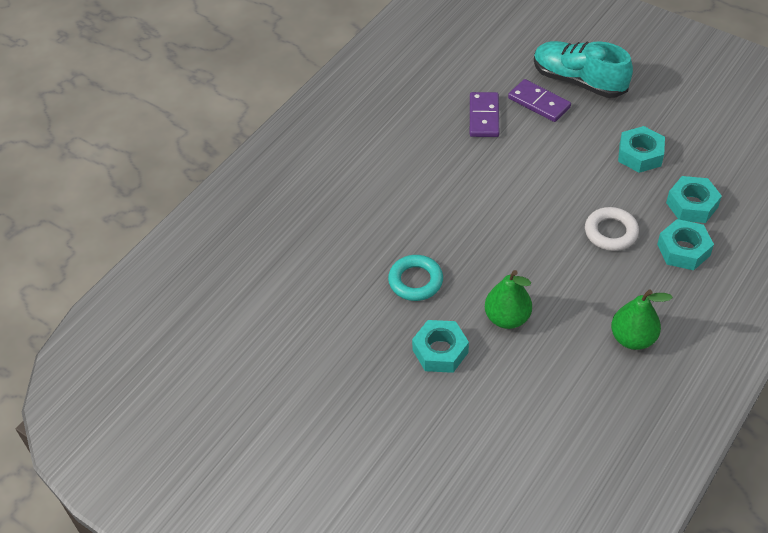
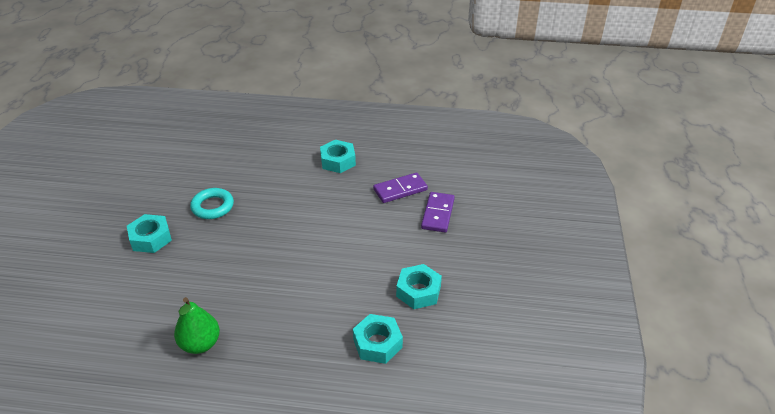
camera: 60 degrees right, 10 degrees down
green pear [485,270,532,329] -> none
turquoise shoe [534,41,633,98] -> none
white ring [585,207,639,251] -> none
turquoise nut [657,219,714,270] -> turquoise nut moved to [320,140,356,173]

